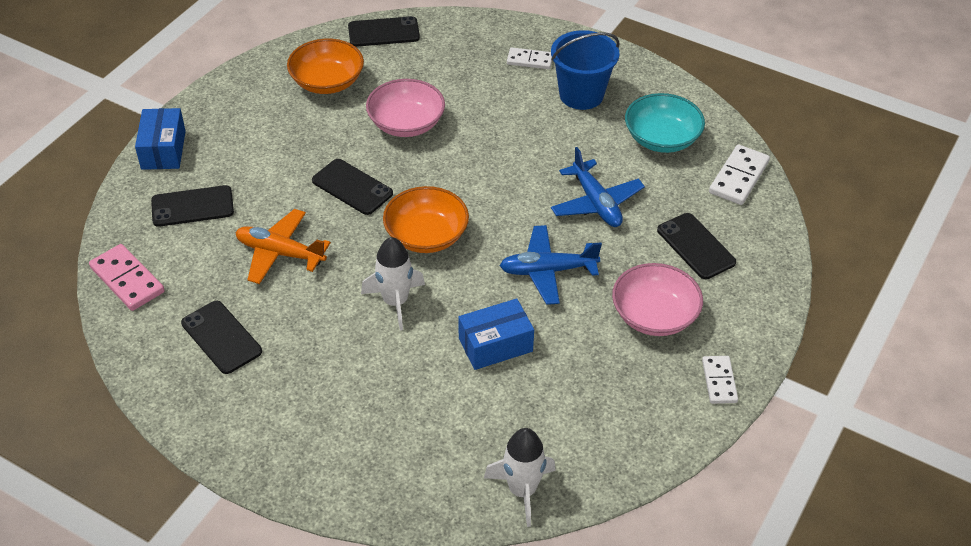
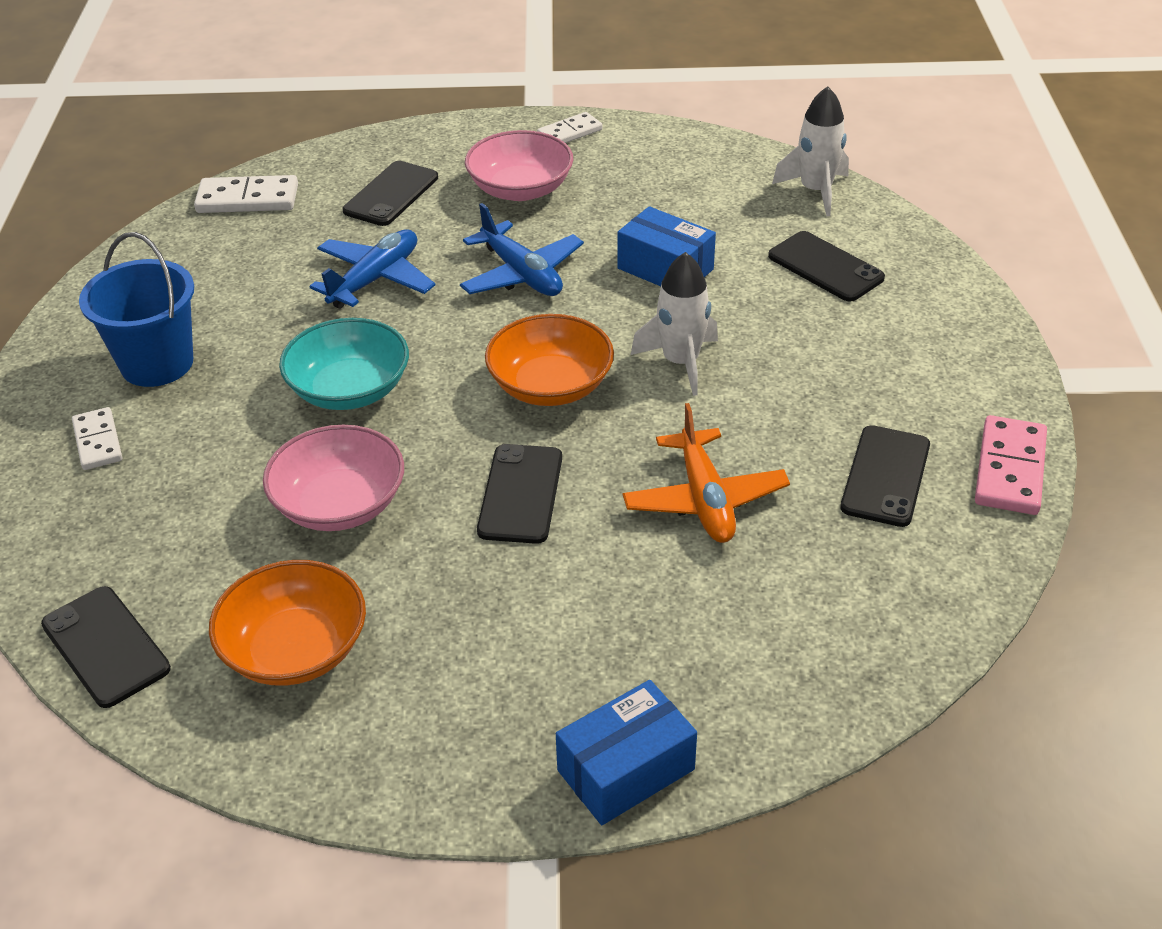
camera: 120 degrees left, 5 degrees down
pink domino [89,244,165,311] -> pink domino moved to [975,415,1047,515]
black phone [151,185,234,227] -> black phone moved to [768,231,885,301]
turquoise bowl [625,93,705,153] -> turquoise bowl moved to [279,318,409,410]

